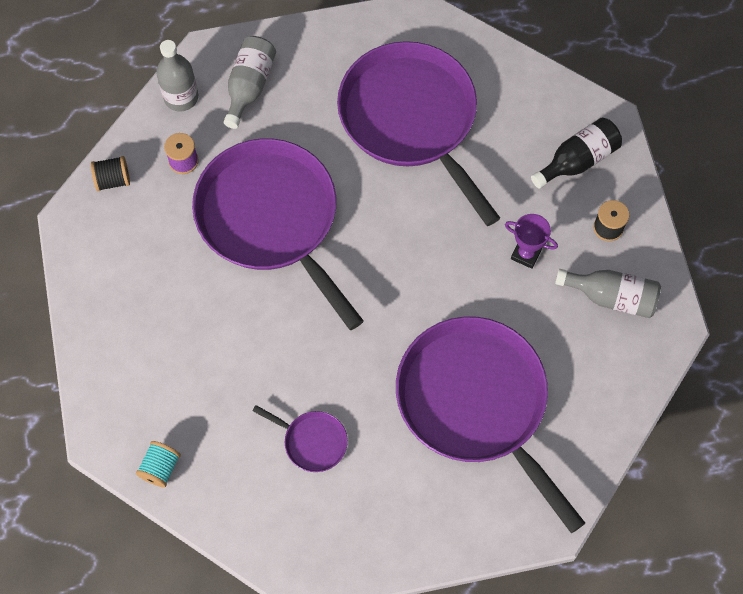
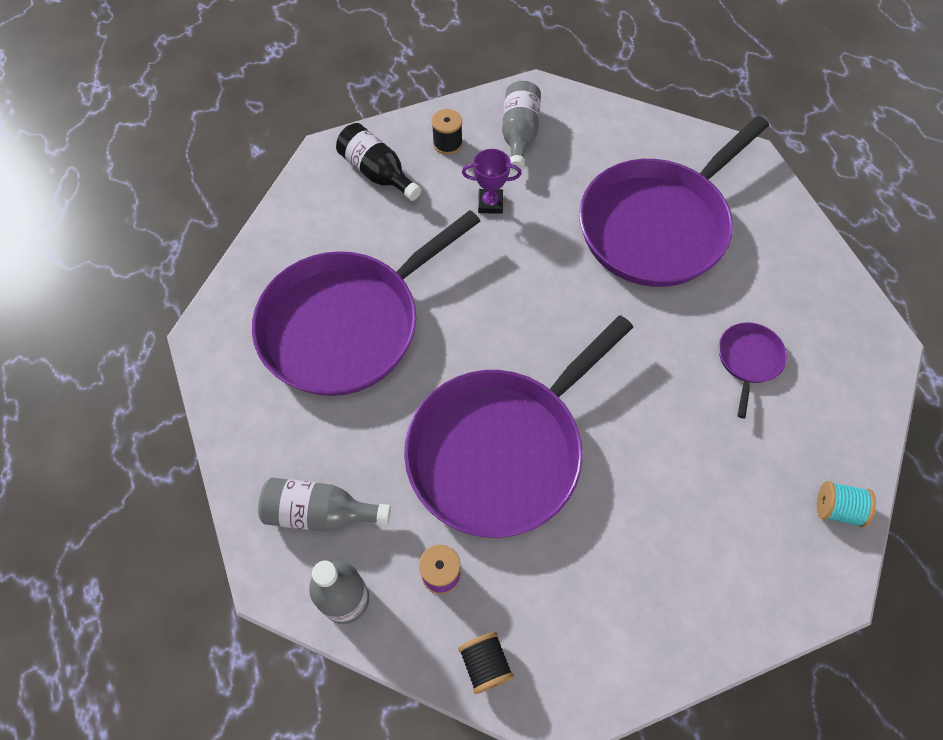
camera: 100 degrees left, 5 degrees down
purple trophy [505,214,558,269] -> purple trophy turned 75 degrees clockwise [462,149,522,214]

